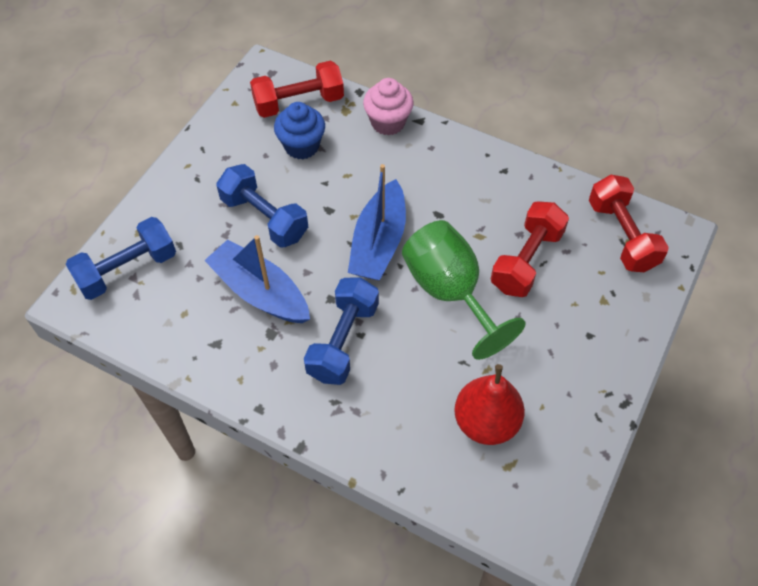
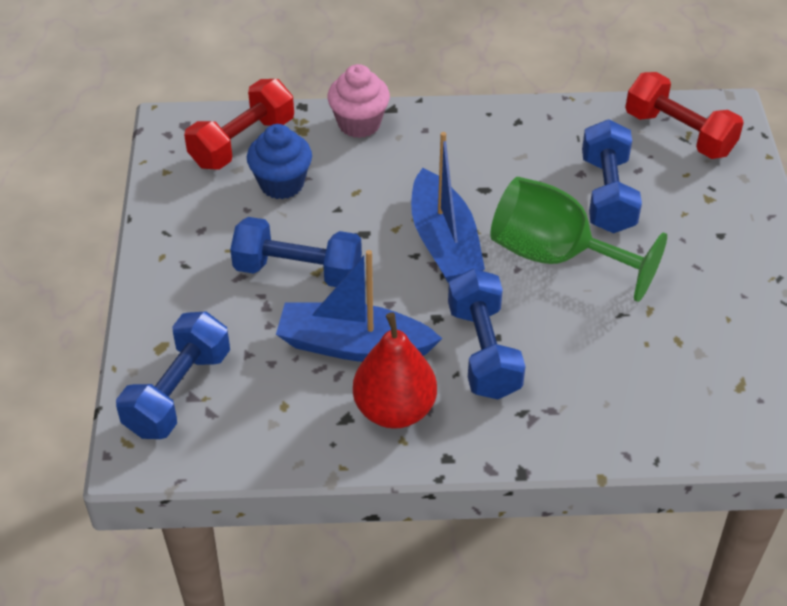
camera: 30 degrees left, 10 degrees down
red pear [454,364,525,445] -> red pear moved to [353,312,437,429]
red dumbbell [491,202,569,297] -> blue dumbbell [582,119,642,233]

